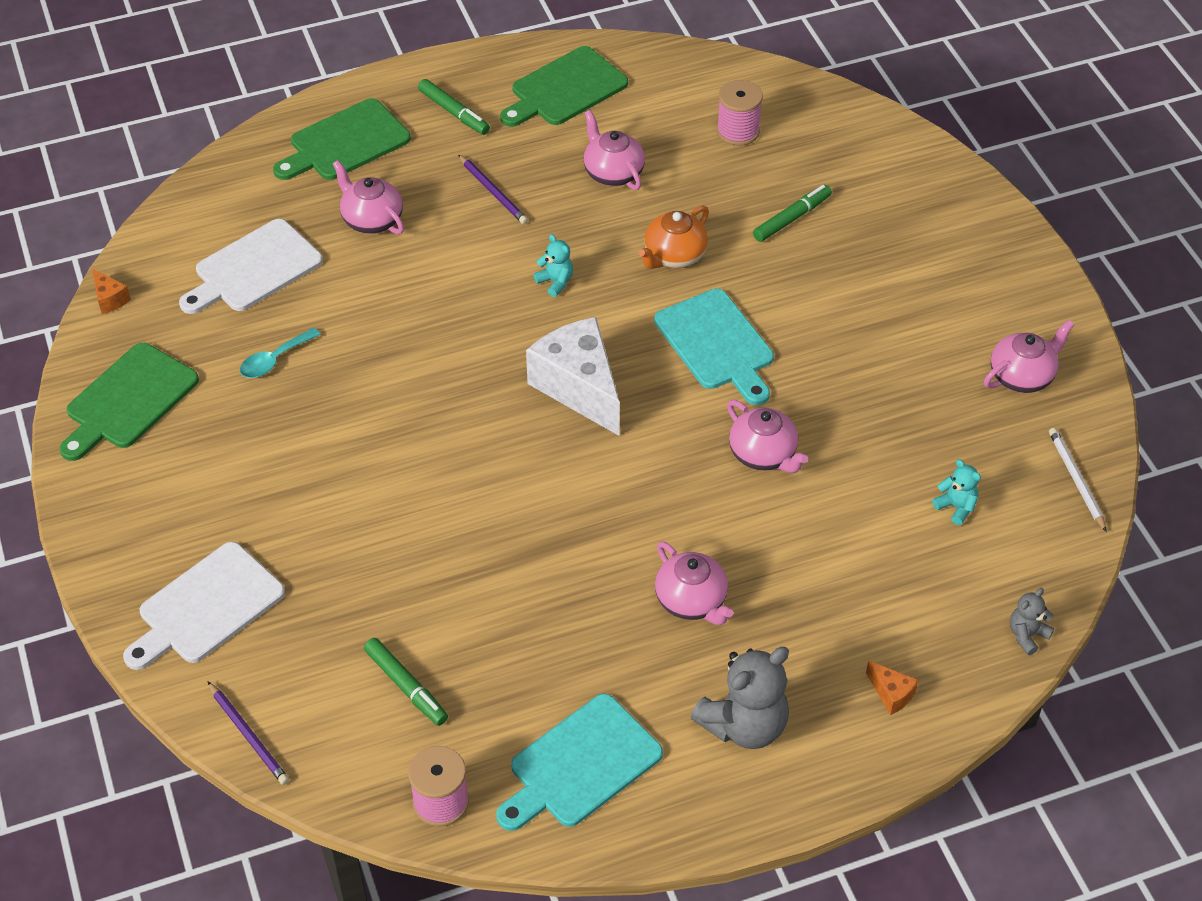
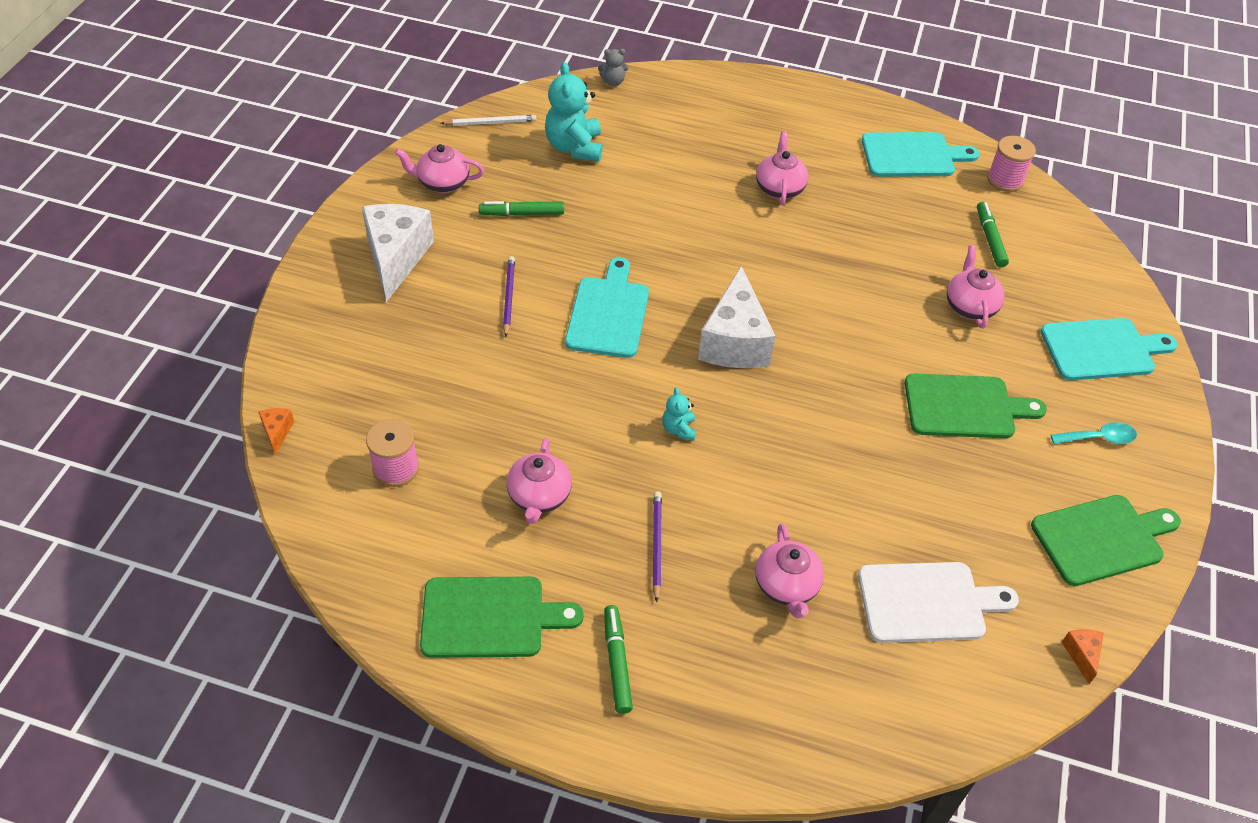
camera: 145 degrees left, 0 degrees up
white cutting board [123,542,285,670] -> turquoise cutting board [1040,318,1178,380]
purple pencil [208,682,289,785] -> purple pencil moved to [503,256,515,337]
turquoise spoon [240,327,321,378] -> turquoise spoon moved to [1050,422,1137,444]
green cutting board [273,98,411,180] -> green cutting board moved to [905,373,1047,438]
orange teapot [639,206,709,269] -> none
grey teddy bear [691,647,789,749] -> none
pink teapot [727,400,808,473] -> pink teapot moved to [947,245,1005,328]
green marker [753,185,832,242] -> green marker moved to [479,201,564,216]
orange cheese [866,661,918,715] -> orange cheese moved to [258,408,294,455]
turquoise teddy bear [932,459,981,525] -> turquoise teddy bear [545,62,603,161], size x2.03
white pencil [1049,428,1107,532] -> white pencil turned 120 degrees counterclockwise [441,115,536,126]
none -> white cheese [362,204,434,302]

